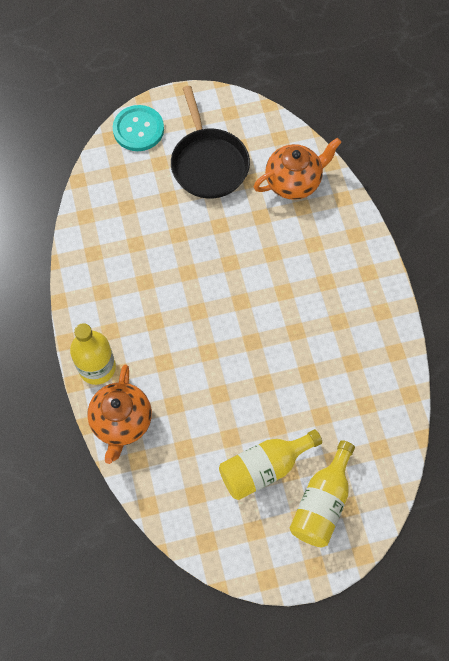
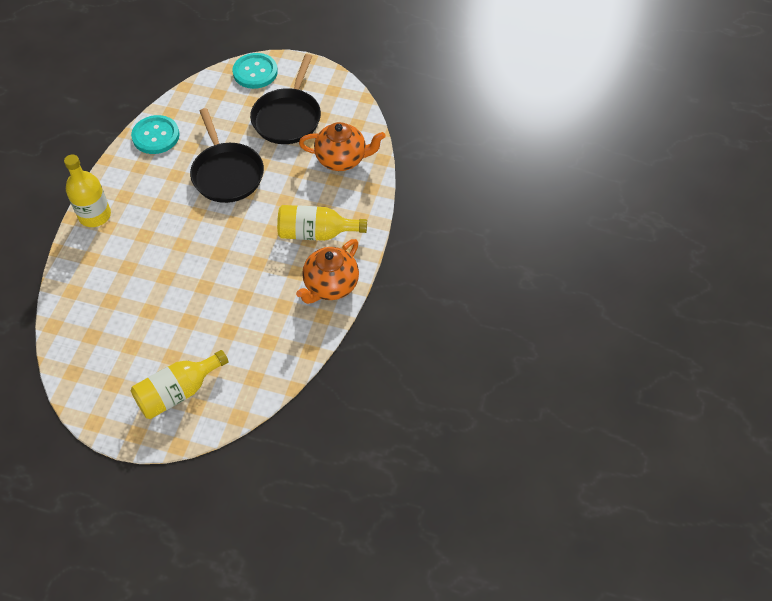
camera: 30 degrees right, 10 degrees down
orange teapot [87,365,152,464] -> orange teapot moved to [296,239,359,304]
yellow bottle [219,429,322,500] -> yellow bottle moved to [277,205,367,241]
none -> turquoise button [131,115,180,154]
none -> black pan [190,108,264,203]

